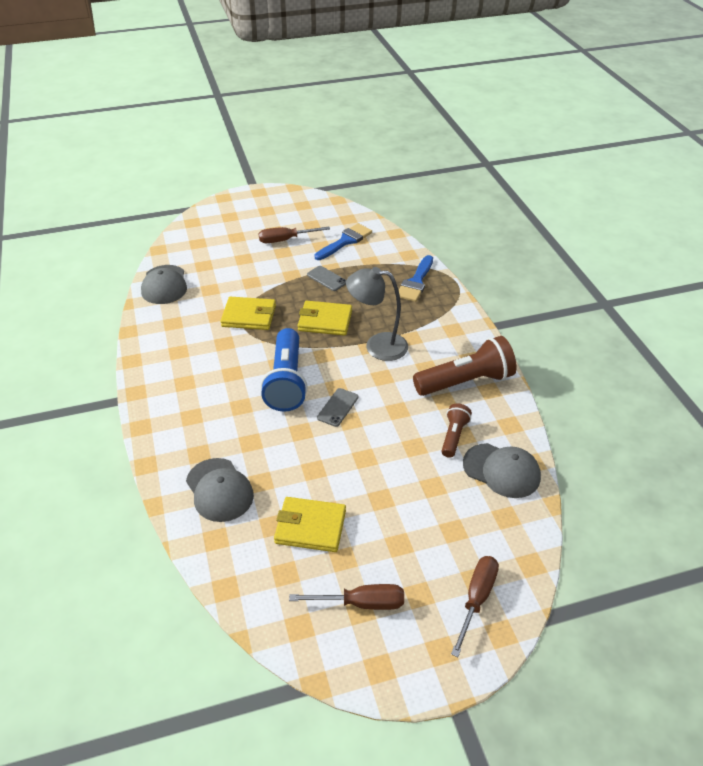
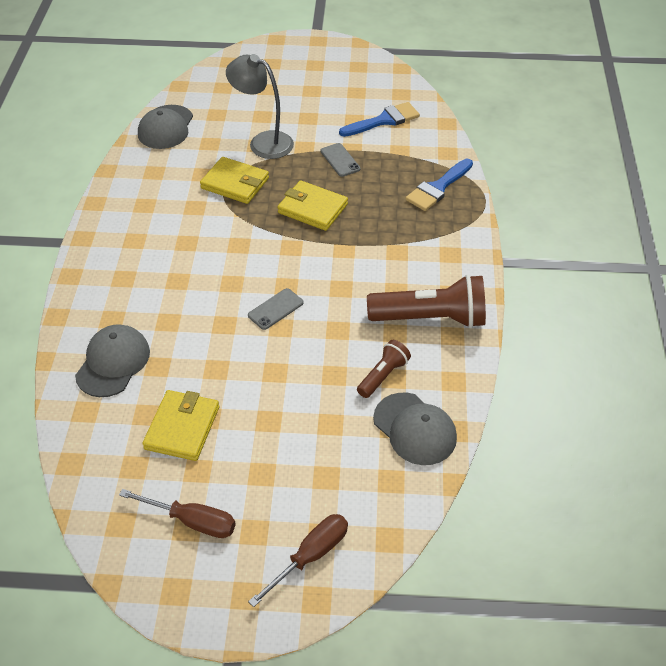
camera: 20 degrees right, 5 degrees up
grey cap [186,458,254,522] -> grey cap turned 150 degrees counterclockwise [75,324,150,397]
brown screwdriver [258,227,330,243] -> none
blue flashlight [260,328,308,412] -> none
yellow wallet [274,497,346,552] -> yellow wallet turned 75 degrees clockwise [142,390,219,461]
grey lamp [346,267,408,361] -> grey lamp moved to [226,54,294,159]

